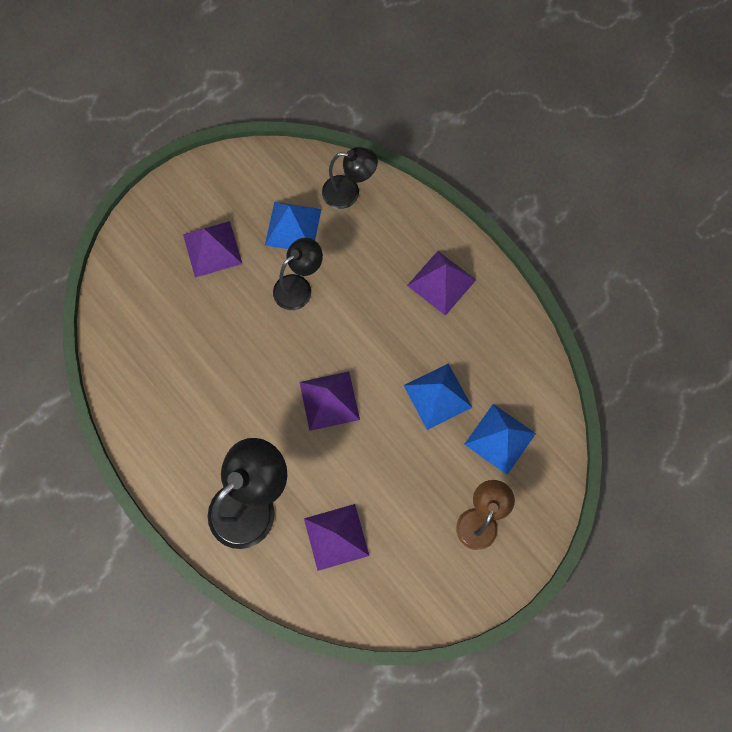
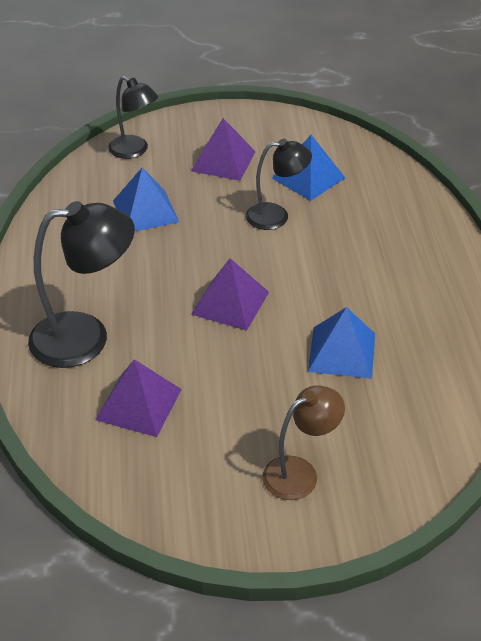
camera: 35 degrees right, 30 degrees down
black lamp [322,147,378,209] -> black lamp moved to [108,76,158,159]
purple pyramid [407,251,476,316] -> none
blue pyramid [464,404,536,475] -> blue pyramid moved to [113,167,179,231]

